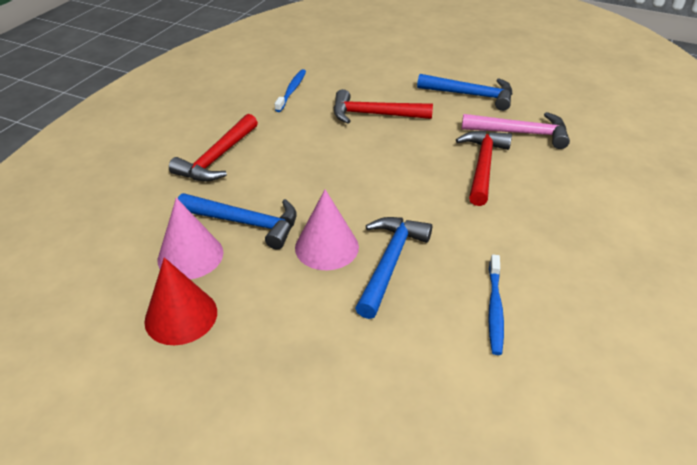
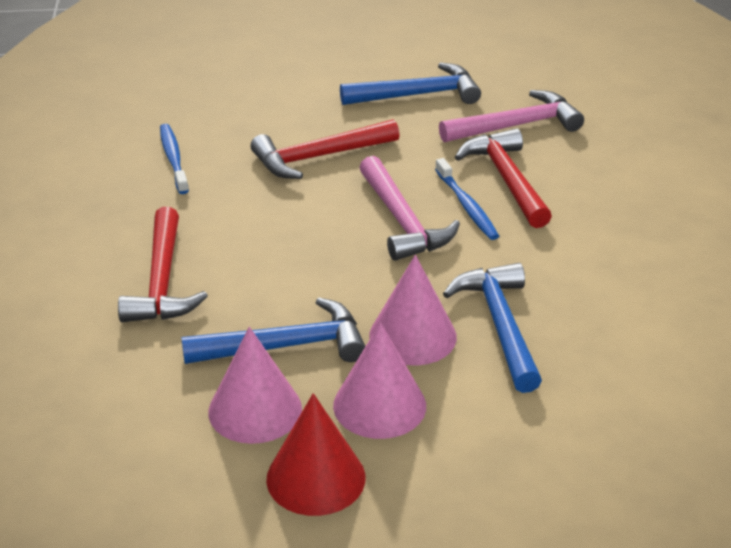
camera: 30 degrees left, 5 degrees down
blue toothbrush [488,255,504,355] -> blue toothbrush moved to [435,158,499,240]
none -> pink cone [333,322,426,439]
none -> pink hammer [359,156,460,261]

